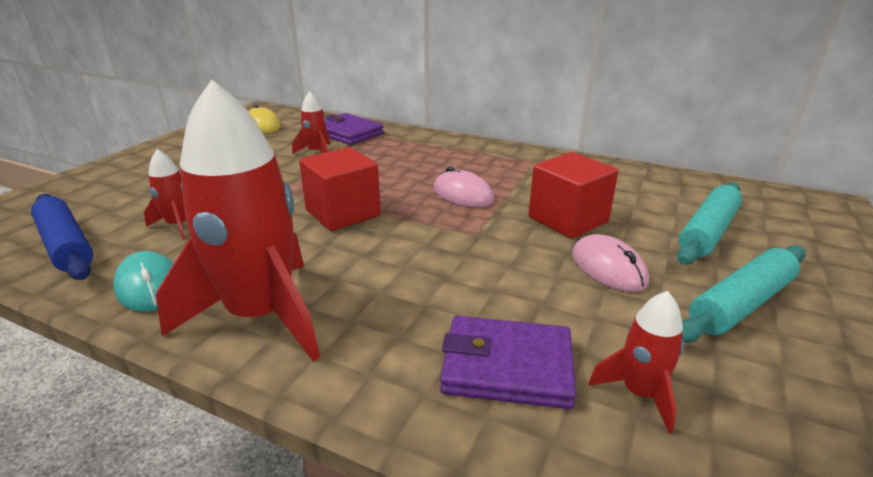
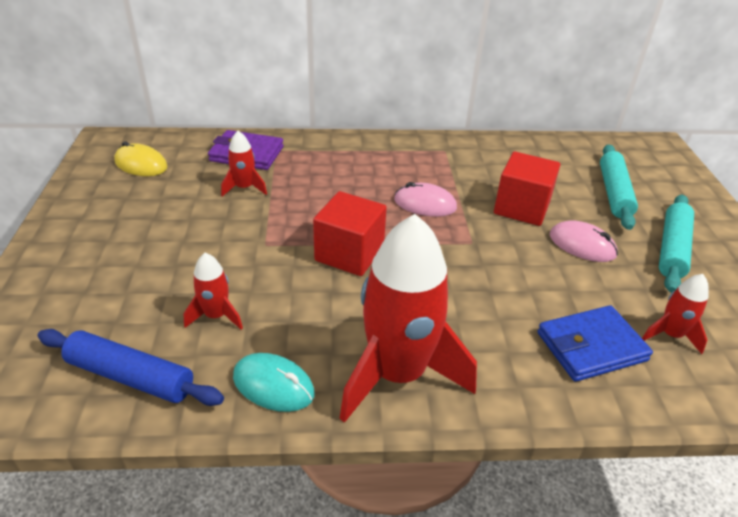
camera: 30 degrees left, 10 degrees up
purple wallet [440,316,576,409] -> blue wallet [538,305,653,382]

